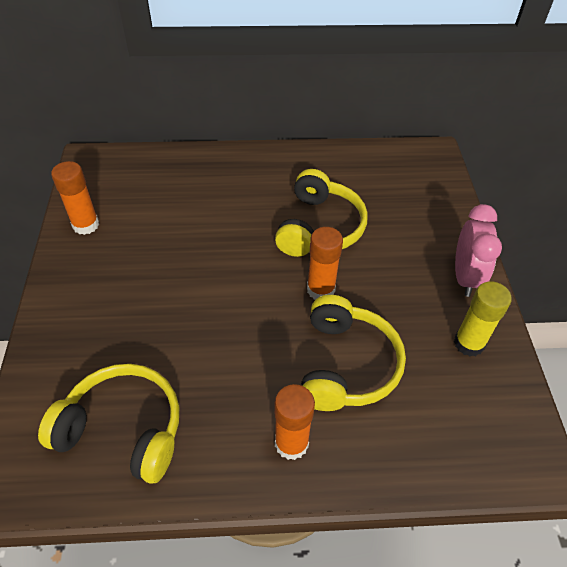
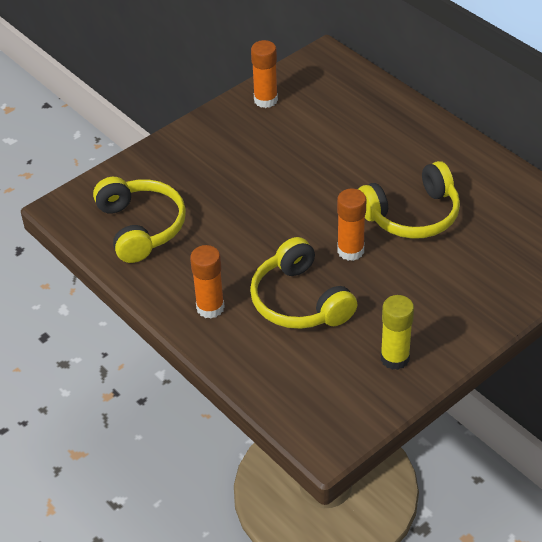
camera: 55 degrees right, 5 degrees down
yellow headphones [301,295,406,411] -> yellow headphones turned 90 degrees clockwise [250,237,357,329]
pink clock [455,204,502,297] -> none

